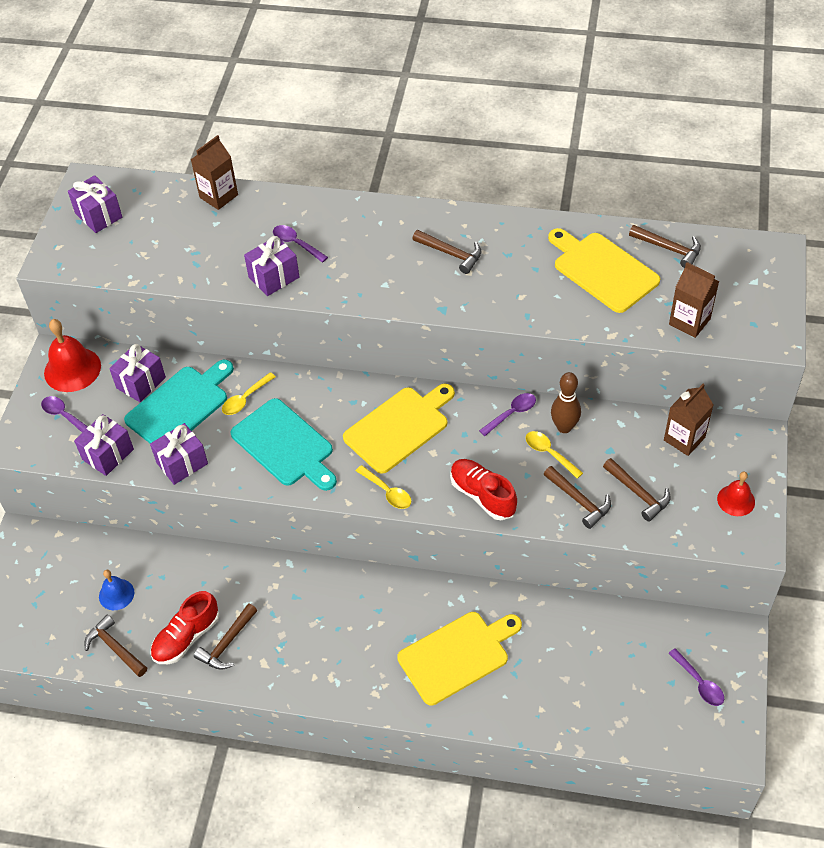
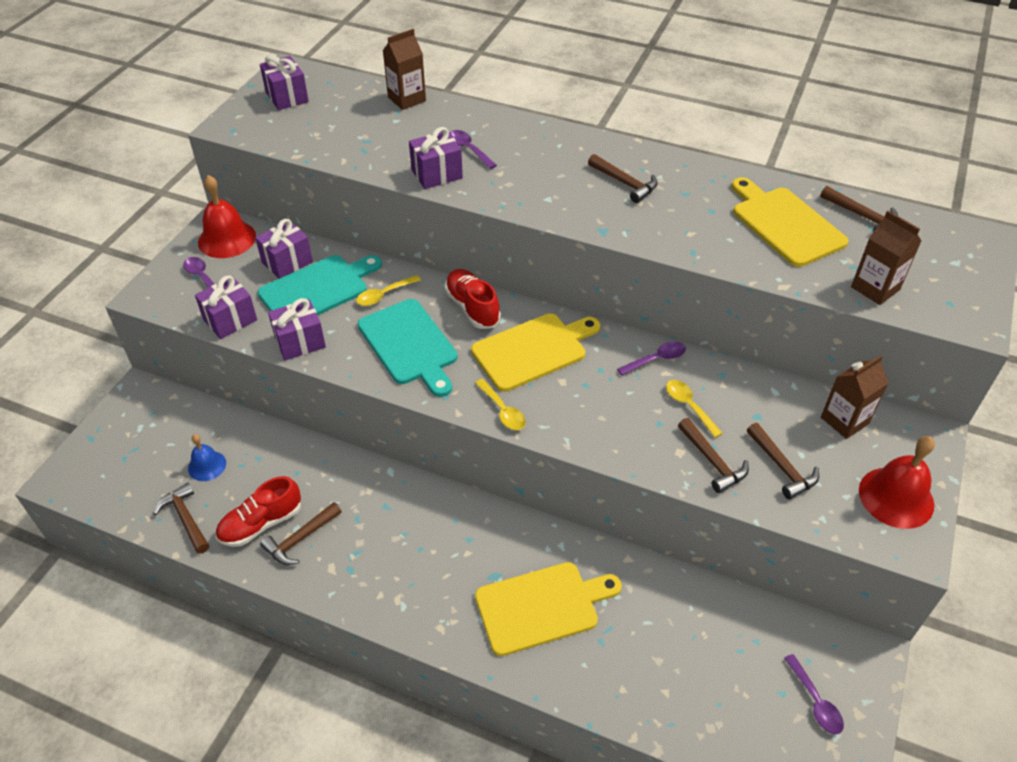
camera: 10 degrees right, 5 degrees down
red shoe [450,459,517,520] -> red shoe moved to [445,269,501,329]
brown bowling pin [551,372,581,433] -> none
red bell [717,472,755,516] -> red bell [859,436,935,529], size x1.67

